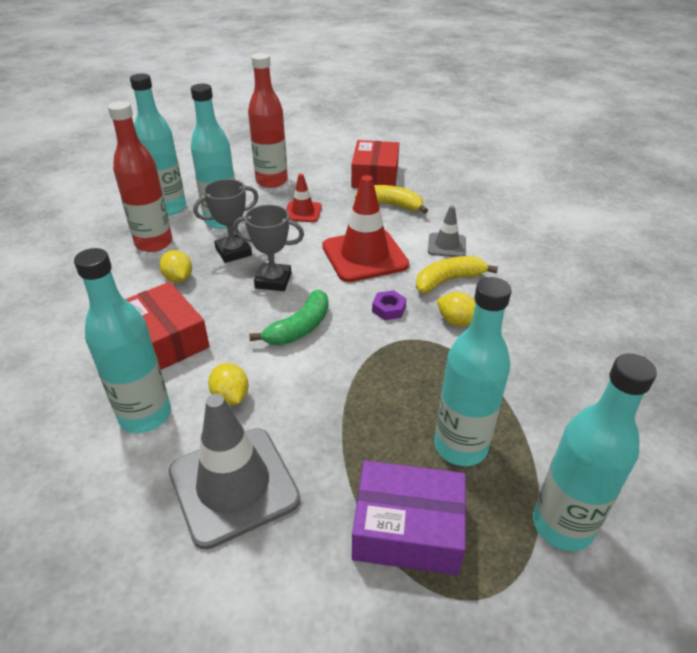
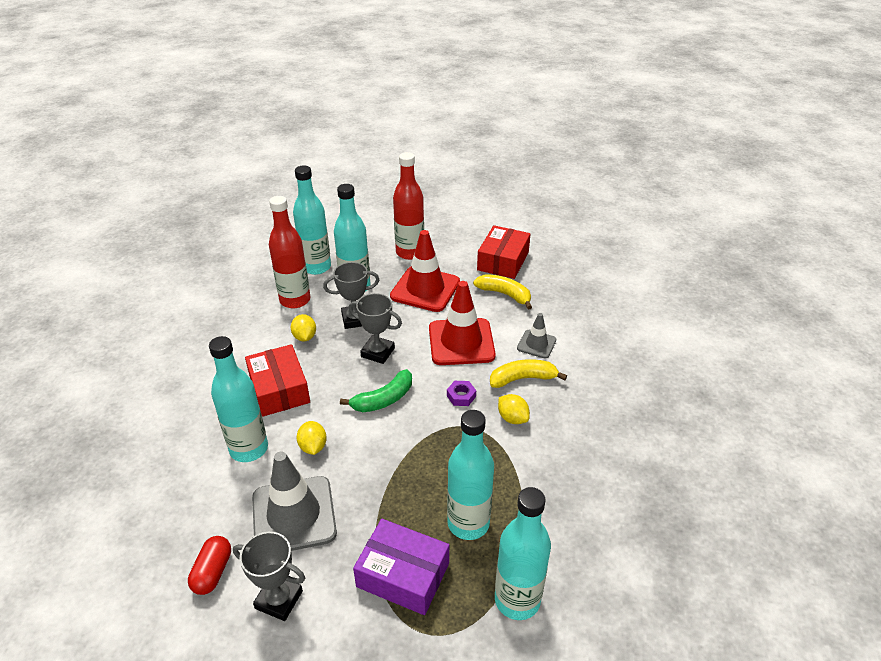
camera: 15 degrees right, 0 degrees up
red traffic cone [286,174,322,222] -> red traffic cone [390,230,460,312], size x1.89
none -> red capsule [188,536,231,595]
none -> grey trophy [233,532,305,621]

